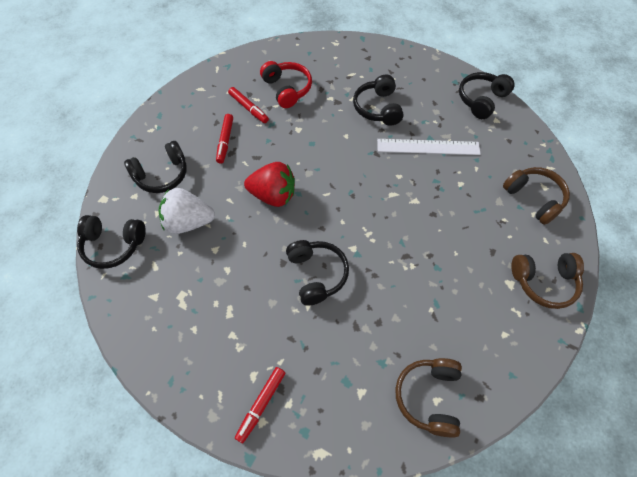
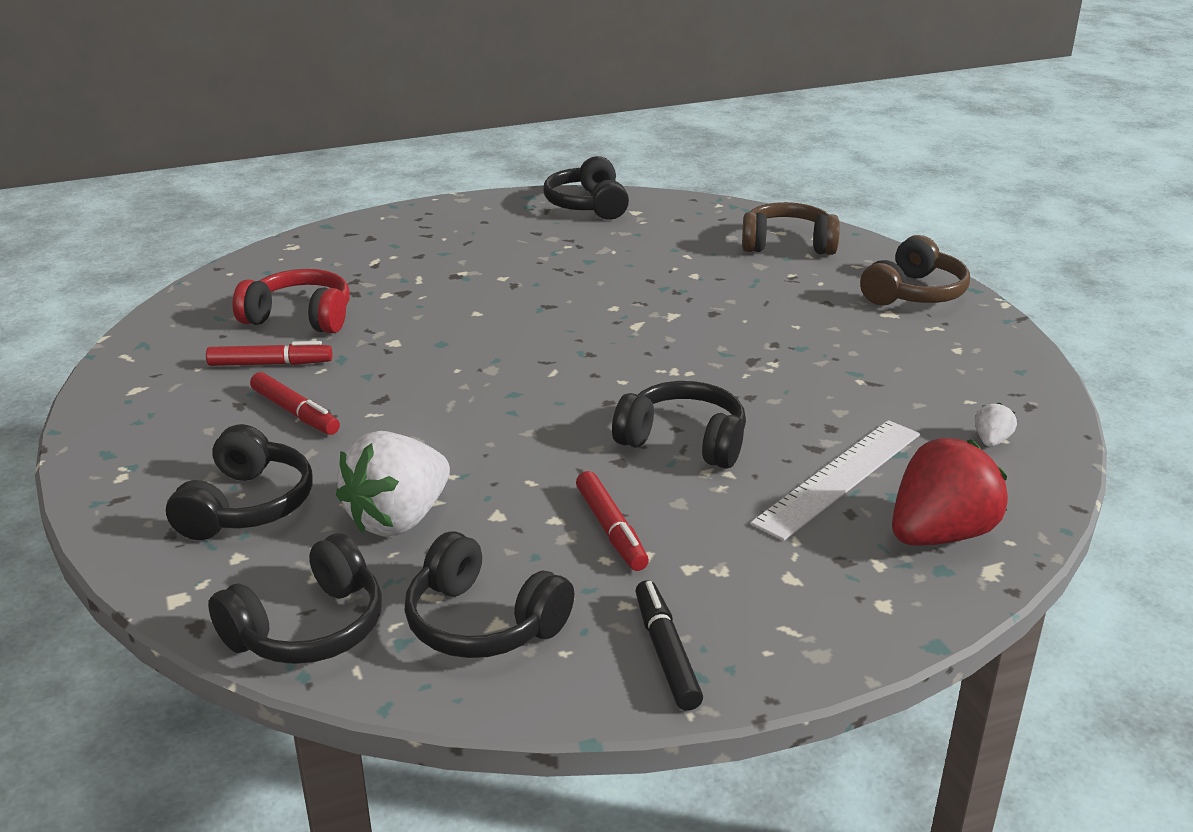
camera: 50 degrees left, 30 degrees down
red marker [235,367,285,443] -> red marker moved to [576,471,649,571]
red strawberry [244,162,295,207] -> red strawberry moved to [892,438,1008,546]
black headphones [353,75,404,126] -> black headphones moved to [404,531,574,658]
white ruler [377,139,481,155] -> white ruler moved to [750,420,920,541]
brown headphones [395,358,462,438] -> white strawberry [975,403,1017,447]
none -> black marker [635,580,703,711]

